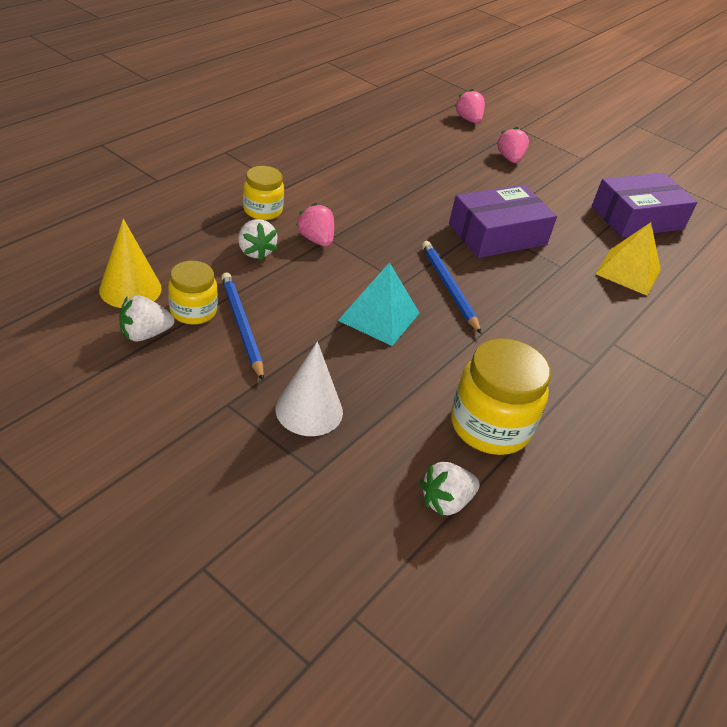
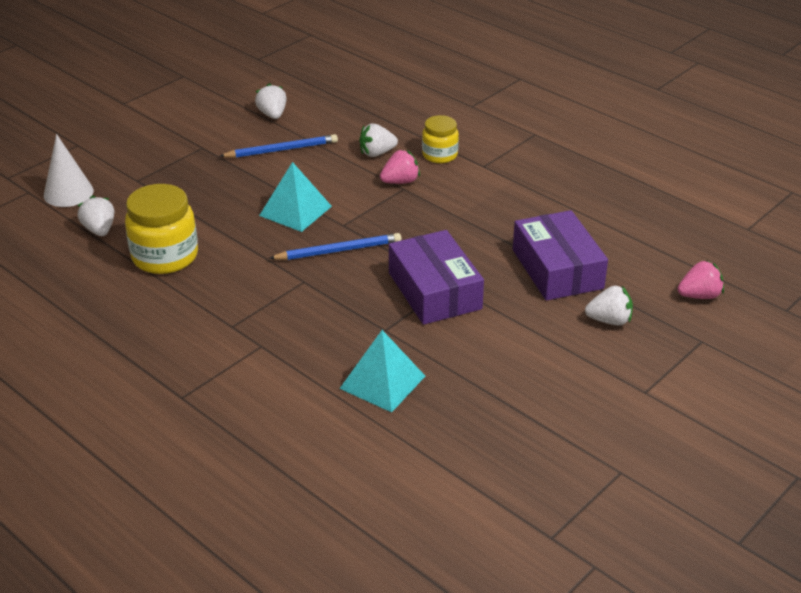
camera: 100 degrees right, 5 degrees down
yellow cone [99,219,162,308] -> none
yellow jar [168,261,218,325] -> none
white cone [276,341,343,436] -> white cone moved to [44,134,94,207]
pink strawberry [497,127,529,163] -> white strawberry [585,285,633,325]
purple box [592,173,698,238] -> purple box moved to [513,210,608,301]
yellow pyramid [596,222,661,296] -> turquoise pyramid [339,330,425,412]

